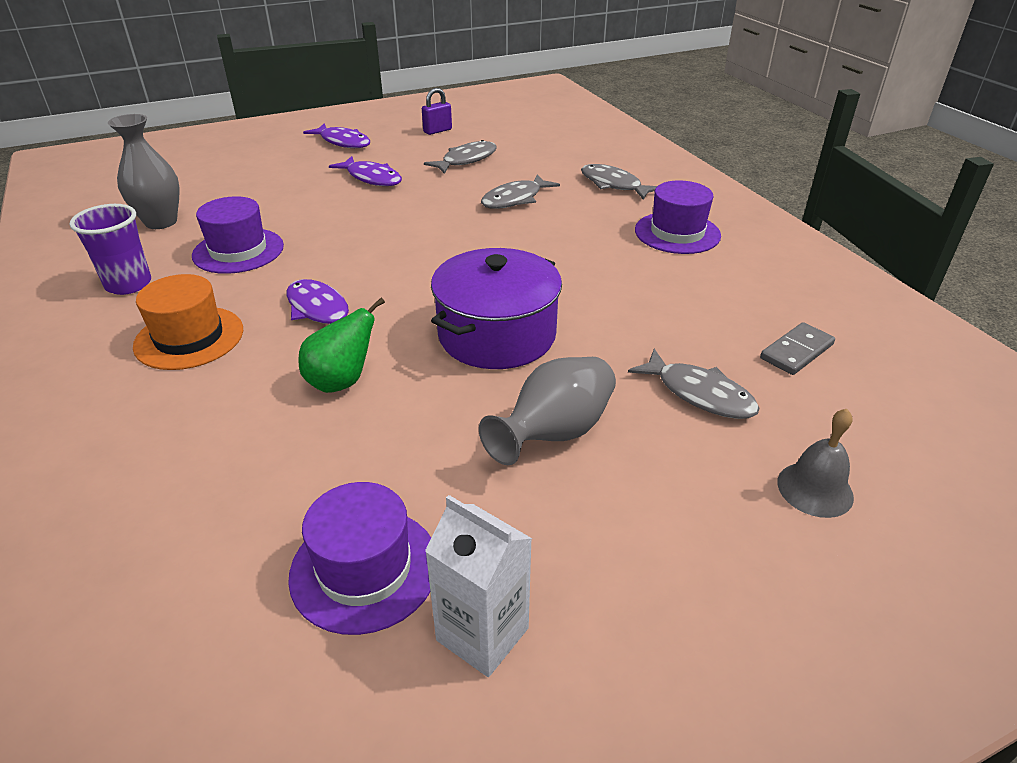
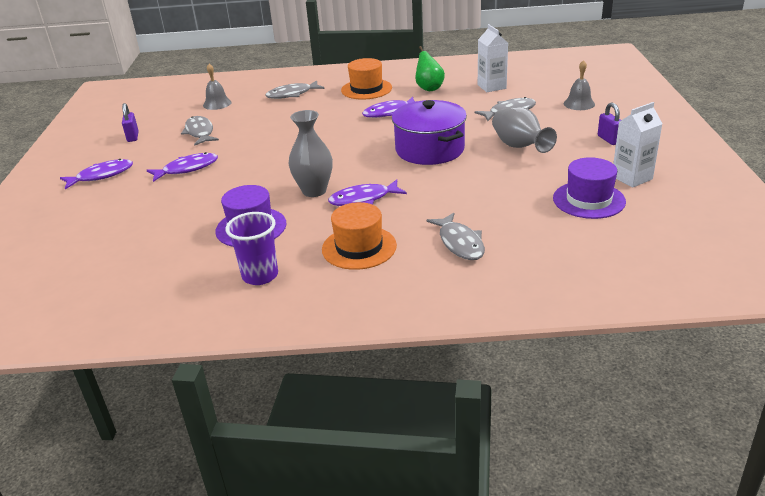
camera: 65 degrees left, 5 degrees down
grey vase [108,114,180,229] -> grey vase moved to [289,110,333,197]
green pear [298,298,385,393] -> green pear moved to [415,46,445,91]
grey fish [481,174,560,209] -> grey fish moved to [426,213,485,260]
purple hat [635,180,721,254] -> orange hat [341,58,392,99]
grey domino [760,322,835,375] -> white carton [478,24,508,92]
none -> grey bell [203,64,232,110]
none -> purple fish [362,97,415,118]
none -> purple padlock [598,103,621,145]

